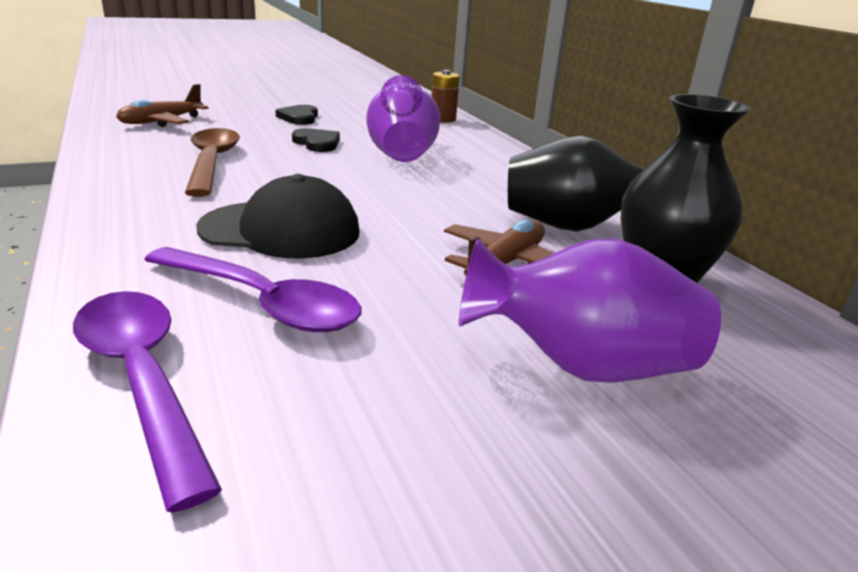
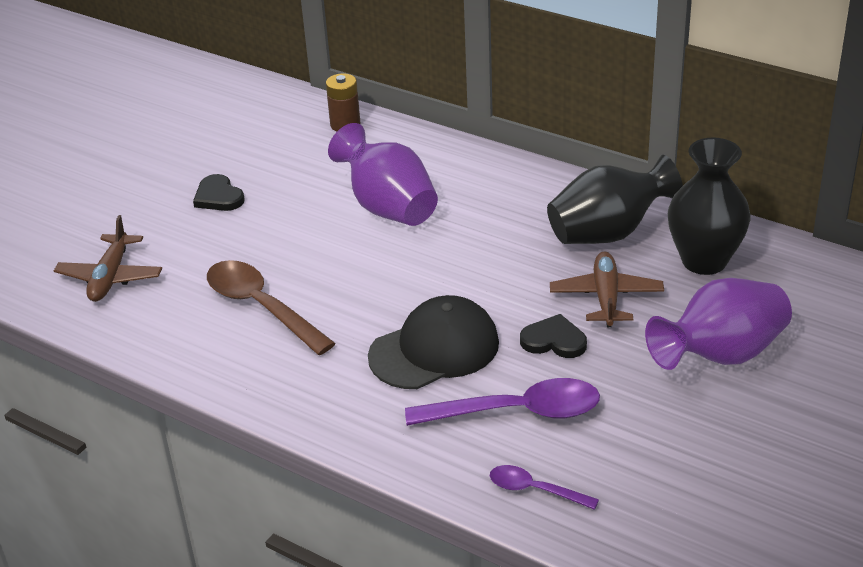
camera: 30 degrees left, 10 degrees up
purple spoon [73,291,222,513] -> purple spoon [490,465,599,510], size x0.54
black heart [292,128,340,152] -> black heart moved to [520,314,587,358]

